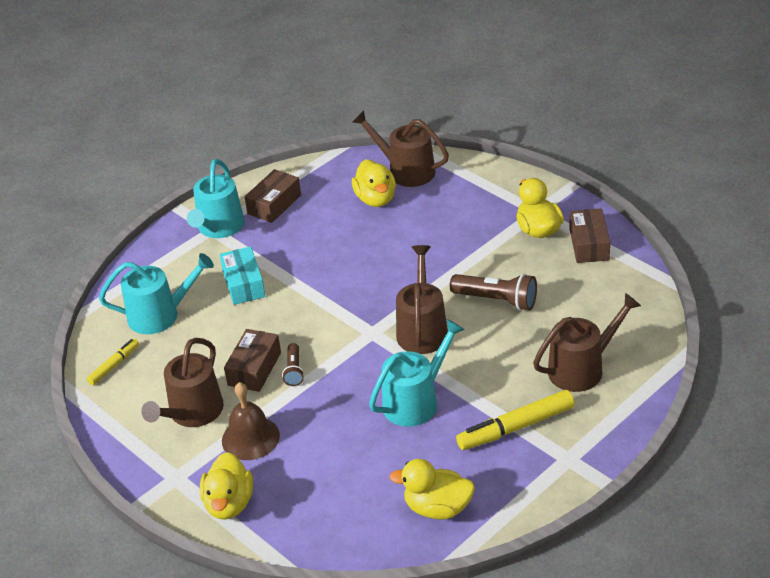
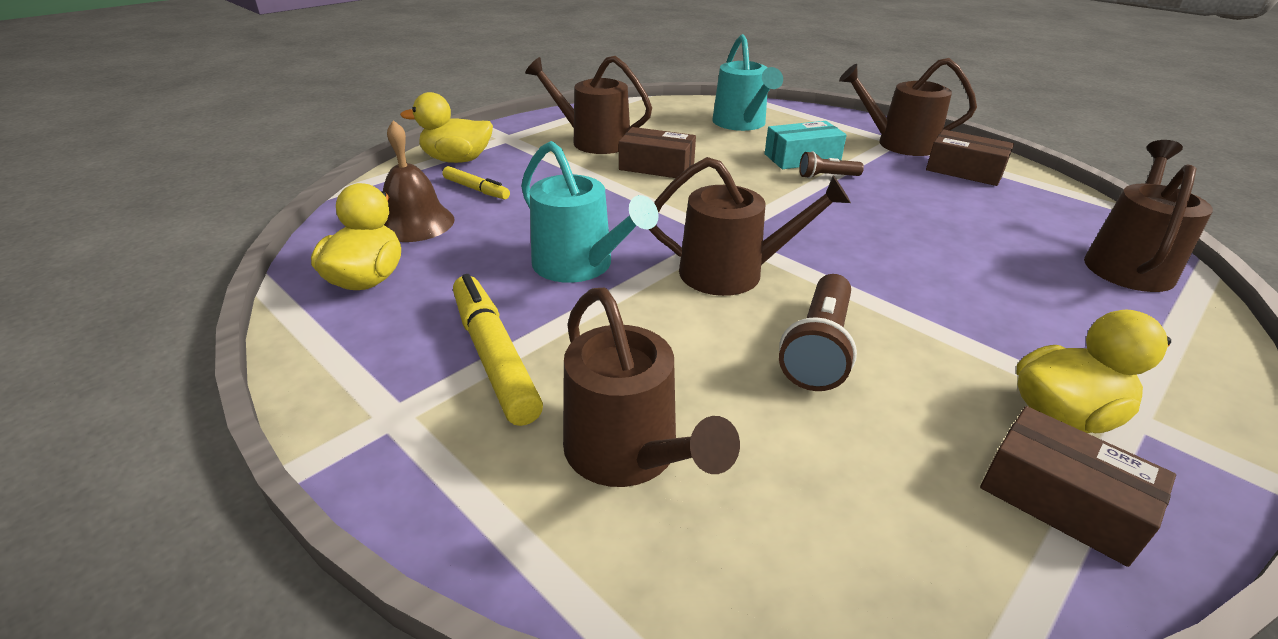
camera: 85 degrees right, 5 degrees down
yellow marker [87,339,139,385] -> yellow marker moved to [442,166,510,199]
turquoise watering can [187,159,245,238] -> brown watering can [839,58,977,156]
brown bell [222,382,280,460] -> brown bell moved to [383,120,455,242]
brown flashlight [282,343,304,386] -> brown flashlight moved to [799,151,864,179]
yellow duck [352,159,396,207] -> none
brown box [569,208,610,263] -> brown box turned 45 degrees clockwise [980,406,1176,567]

